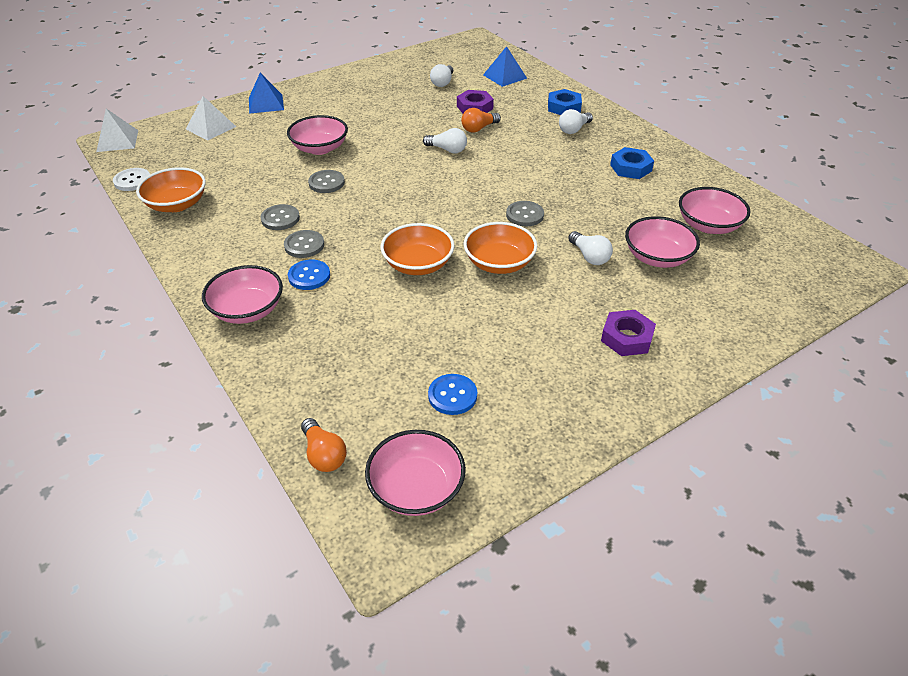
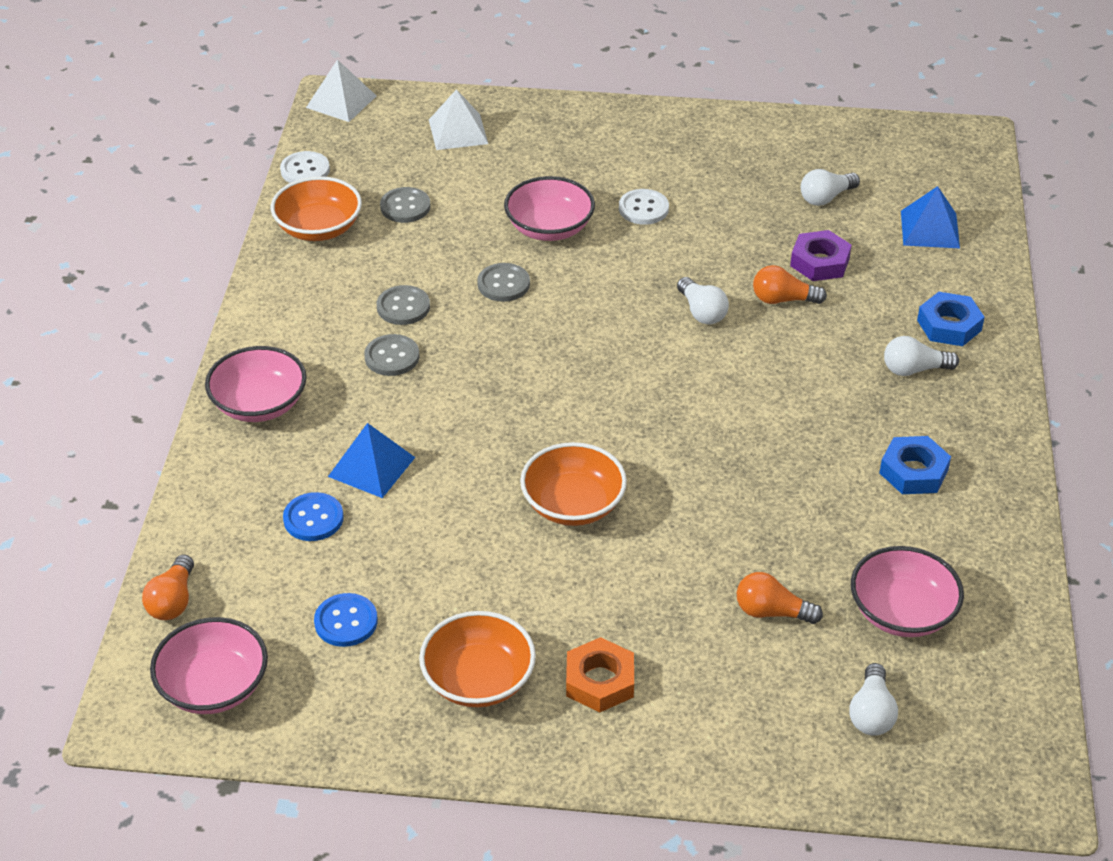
camera: 40 degrees right, 0 degrees up
blue pyramid [249,73,284,114] -> blue pyramid moved to [328,423,415,498]
blue button [288,259,330,290] -> blue button moved to [283,492,344,541]
orange bowl [380,223,454,275] -> orange bowl moved to [419,611,536,707]
grey button [506,201,544,226] -> grey button moved to [380,187,430,223]
white light bulb [568,231,613,265] -> white light bulb moved to [849,663,898,736]
purple nut [601,310,656,356] -> orange nut [566,637,634,713]
pink bowl [625,216,700,268] -> orange light bulb [737,572,823,624]
none -> white button [619,189,669,225]

